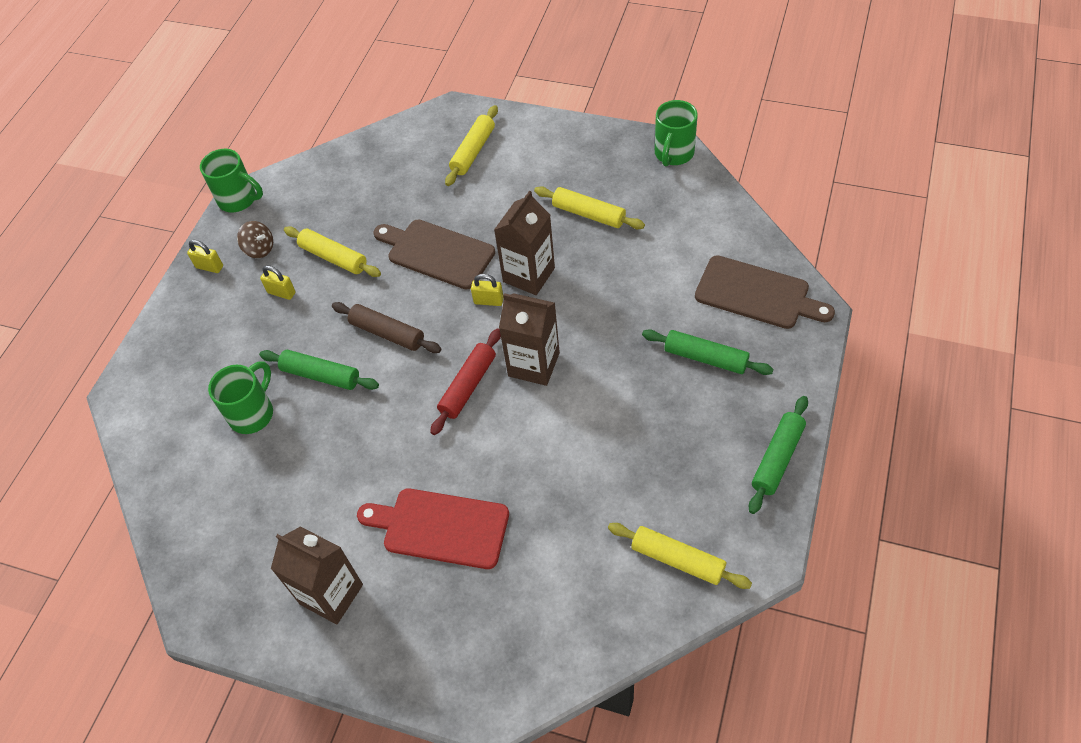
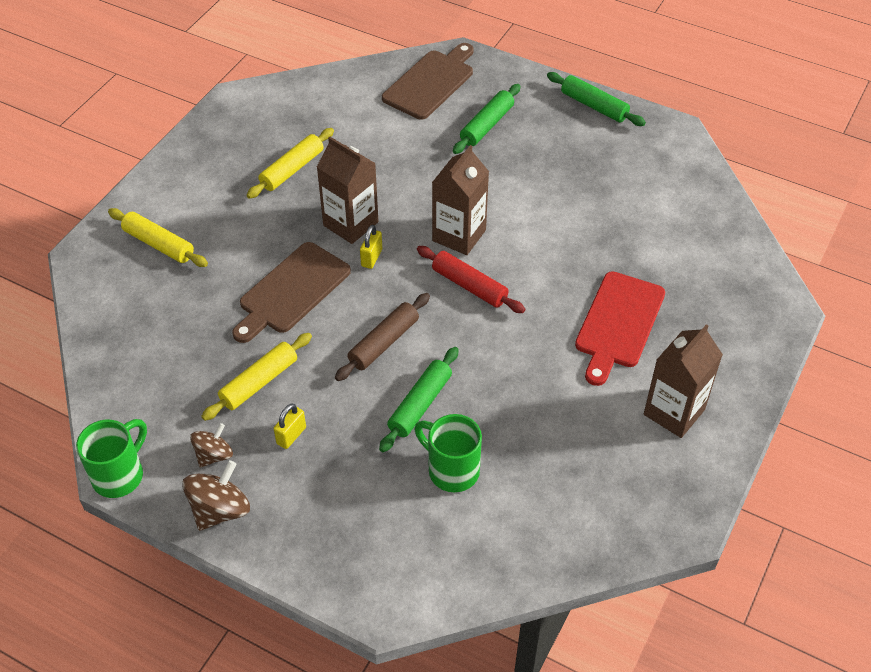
camera: 85 degrees left, 5 degrees down
yellow padlock [187,240,223,273] -> brown spinning top [182,461,250,531]
yellow rolling pin [608,523,752,589] -> none
green mug [655,100,698,166] -> none

